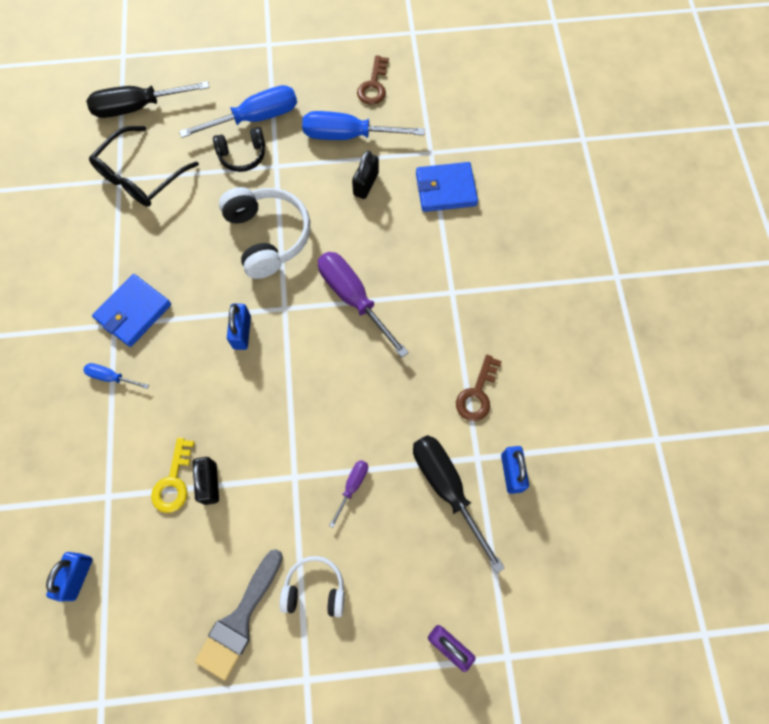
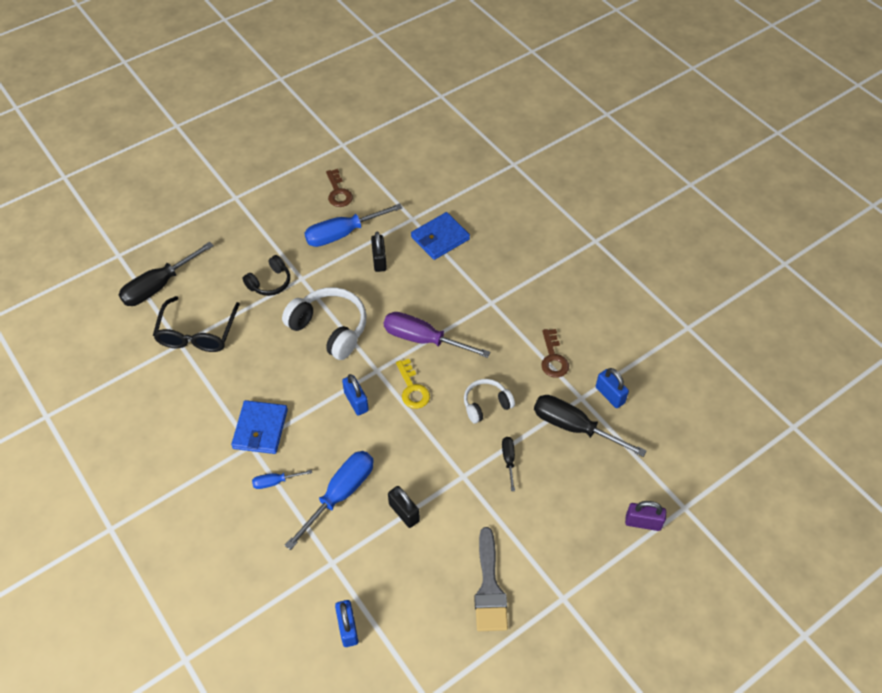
camera: 30 degrees left, 15 degrees down
yellow key [151,438,195,513] -> yellow key moved to [396,359,430,409]
blue screwdriver [179,85,297,138] -> blue screwdriver moved to [284,451,374,550]
white headphones [280,556,345,617] -> white headphones moved to [464,379,515,423]
purple screwdriver [329,460,368,528] -> black screwdriver [502,437,515,491]

